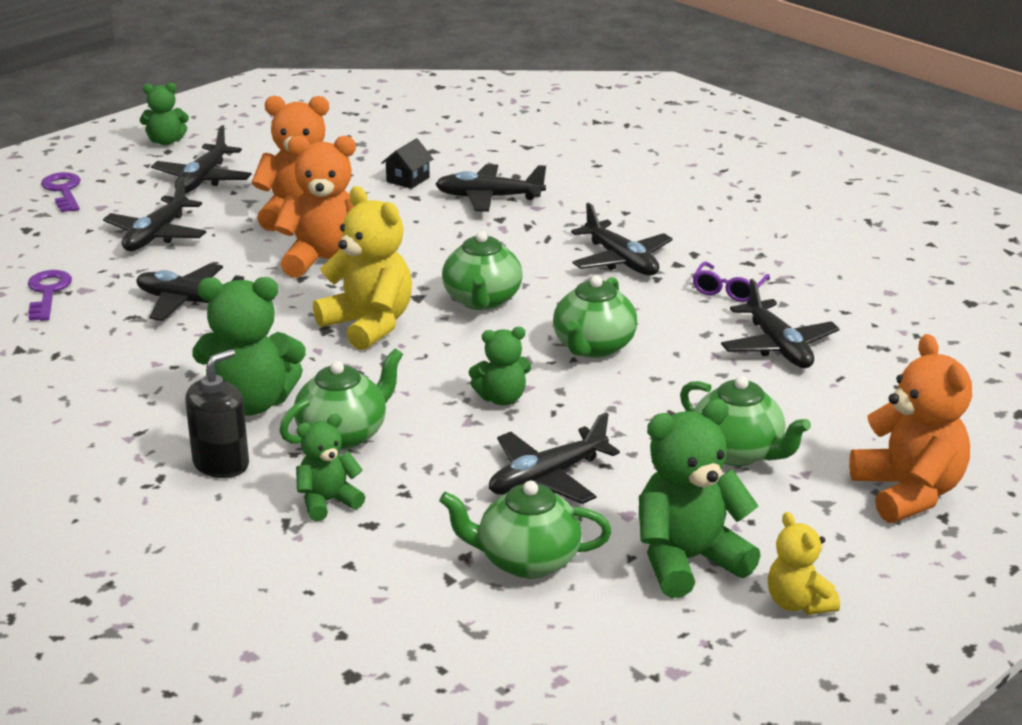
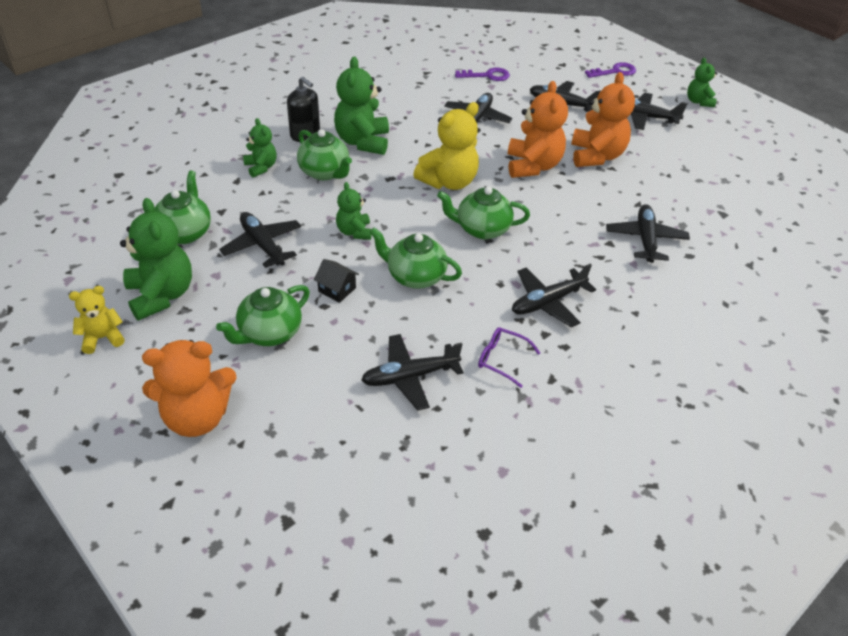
camera: 90 degrees right, 15 degrees up
black house [381,138,433,189] -> black house moved to [314,259,359,303]

